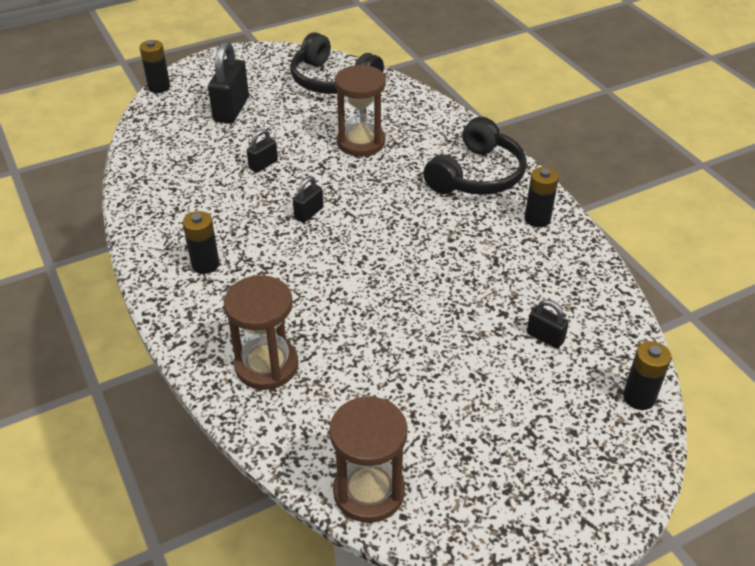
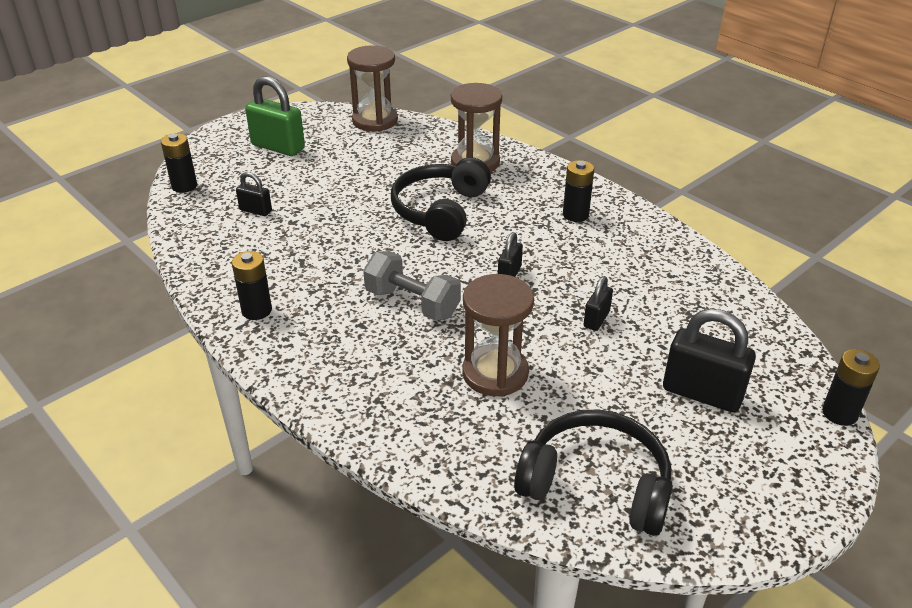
camera: 165 degrees right, 5 degrees down
black padlock [208,41,249,124] -> black padlock turned 60 degrees counterclockwise [663,309,756,413]
black headphones [423,117,527,195] -> black headphones moved to [391,157,491,241]
none -> green padlock [245,76,305,156]
none -> grey dumbbell [363,251,461,321]

